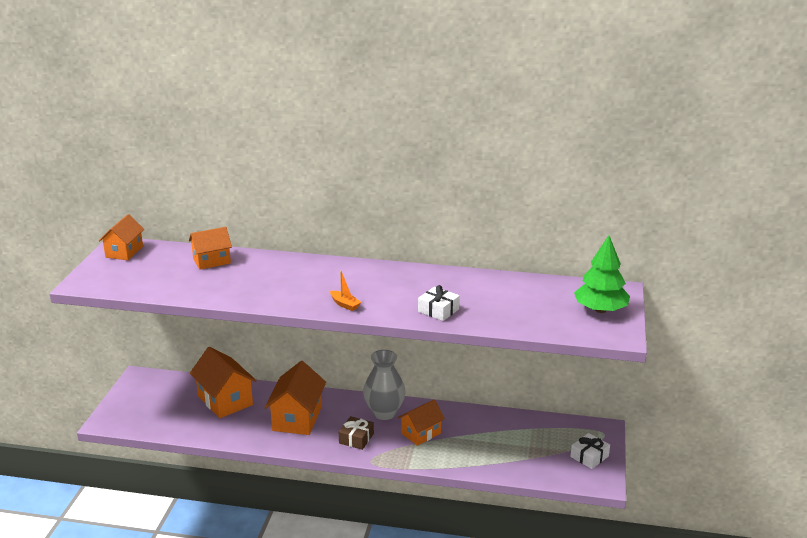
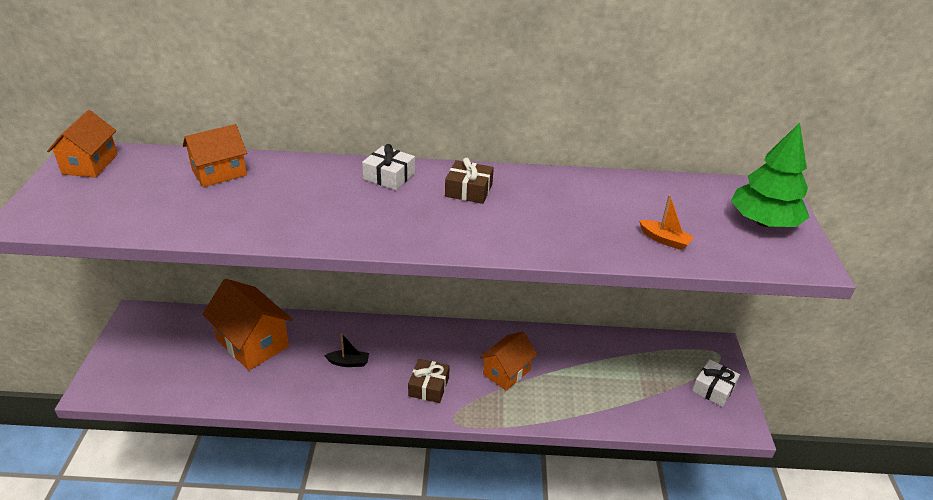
camera: 10 degrees left, 10 degrees up
orange house [264,361,326,435] -> black boat [325,333,369,367]
orange boat [330,271,361,311] -> orange boat moved to [639,195,694,250]
grey vase [363,350,406,420] -> none
white gift [418,285,460,321] -> white gift moved to [362,144,415,190]
none -> brown gift [445,158,494,204]

